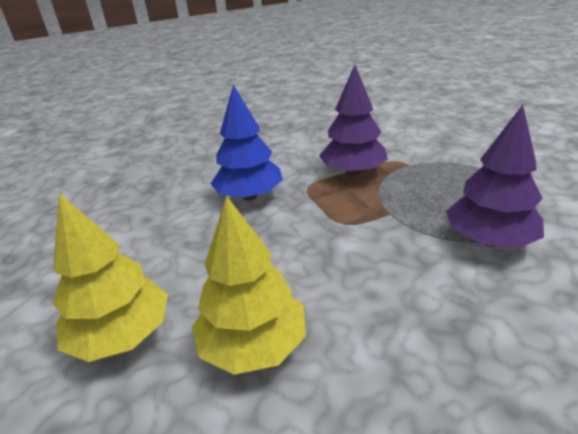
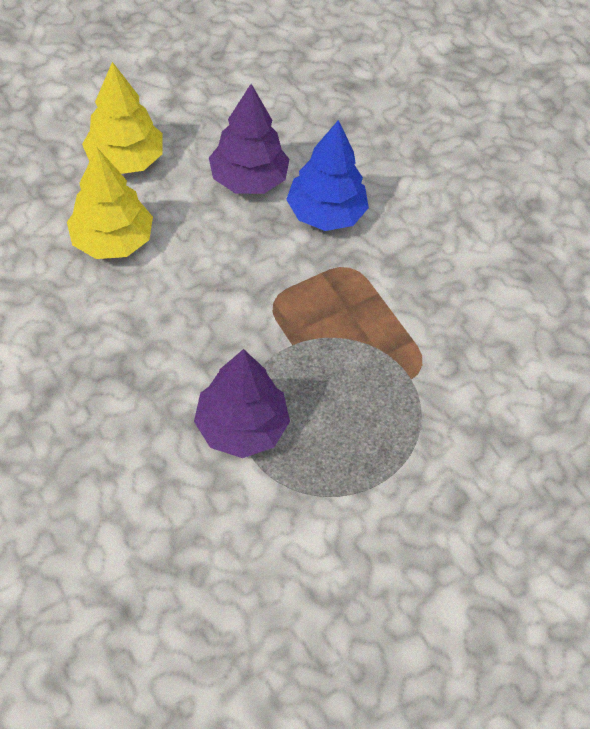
camera: 75 degrees right, 25 degrees up
purple tree [319,65,388,176] -> purple tree moved to [209,84,289,194]

